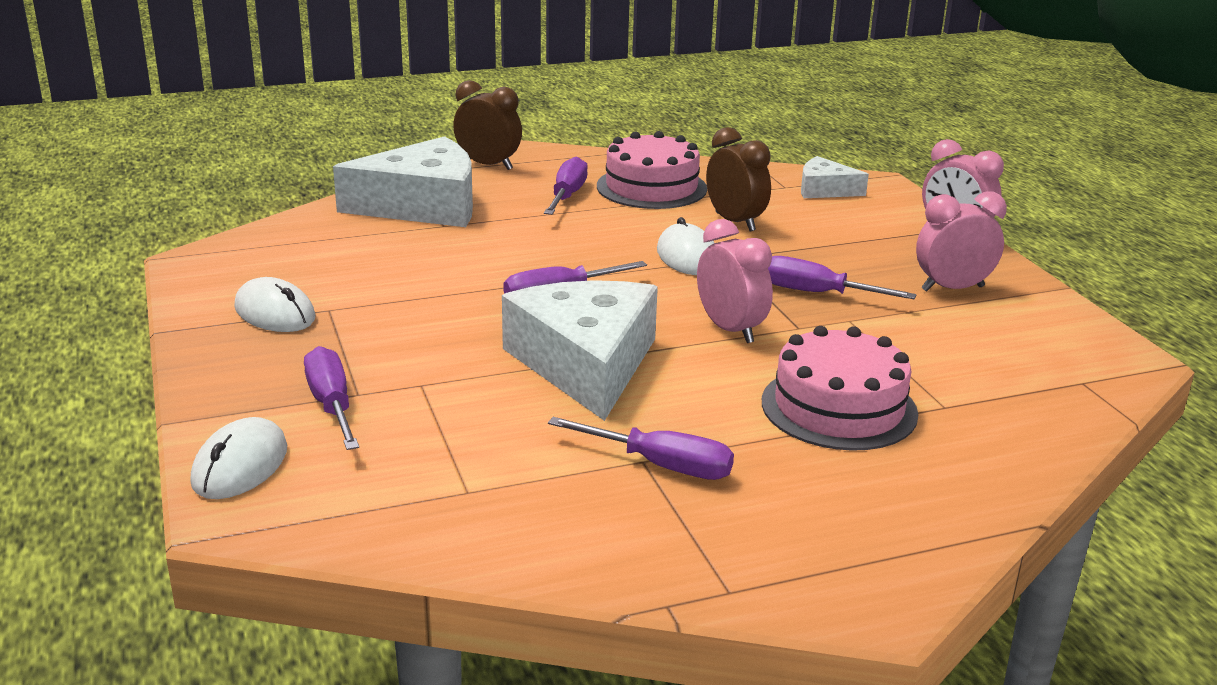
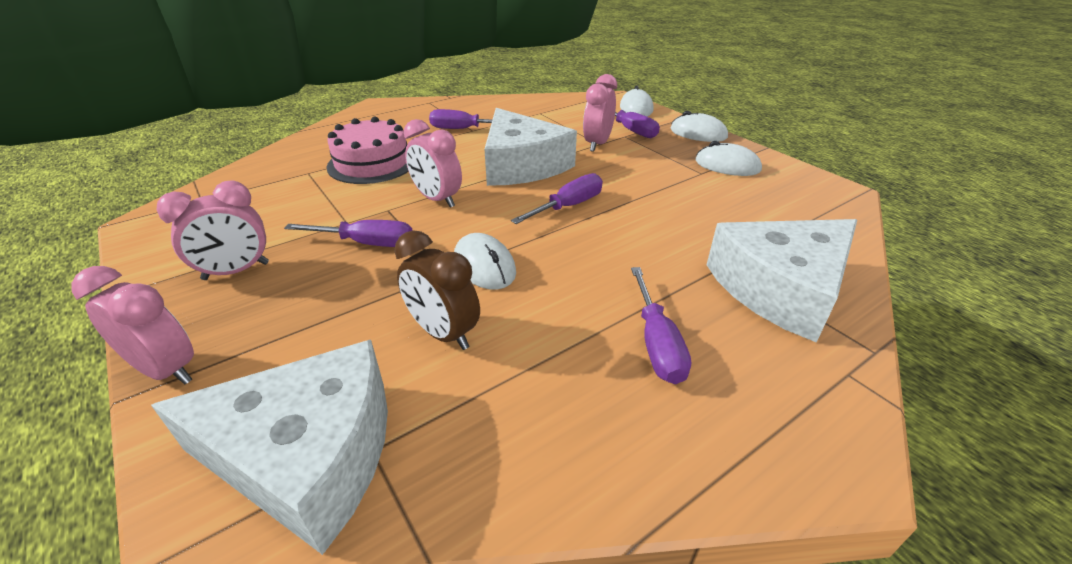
camera: 165 degrees right, 10 degrees up
brown clock [453,80,522,170] -> none
pink cake [597,131,707,209] -> none
white cheese [801,156,869,198] -> white cheese [151,340,388,555], size x1.98
none -> pink clock [583,74,617,152]
none -> white mouse [671,111,728,142]

